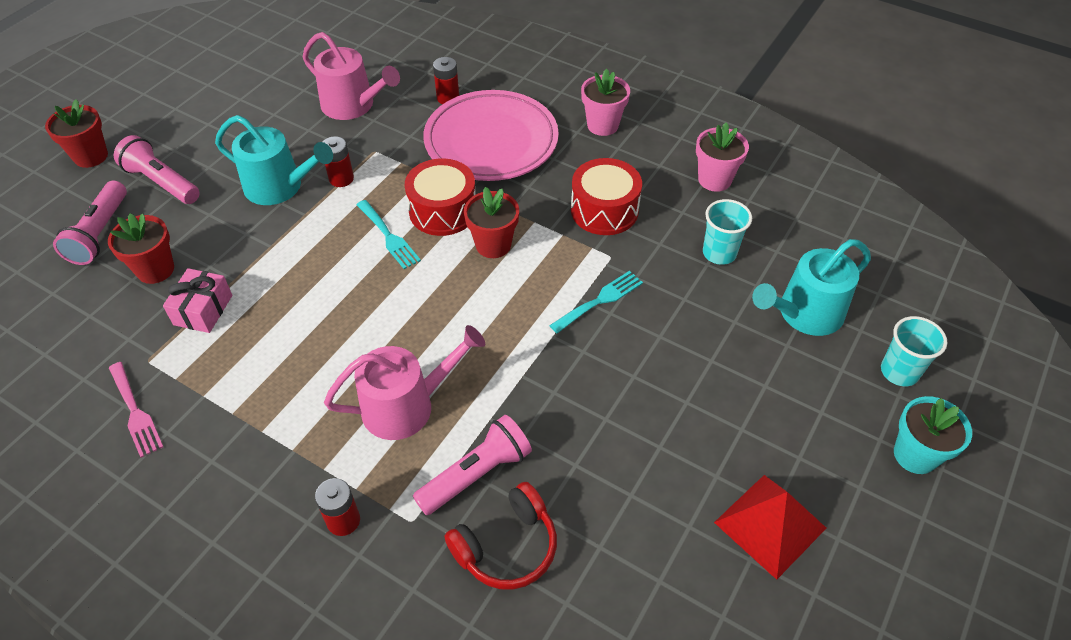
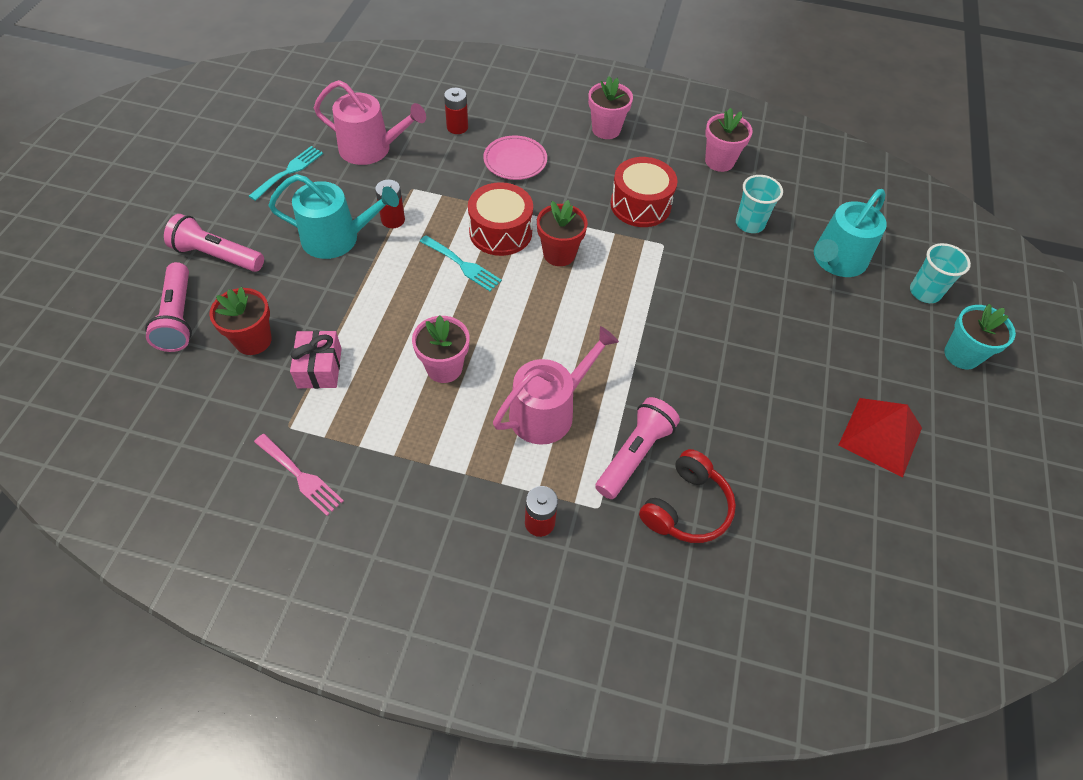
camera: 20 degrees left, 5 degrees up
red flower pot [45,99,108,168] -> none
pink plate [423,90,559,181] -> pink plate [483,136,547,180], size x0.51
turquoise fork [549,271,643,333] -> turquoise fork moved to [249,146,323,201]
none -> pink flower pot [412,315,470,383]

